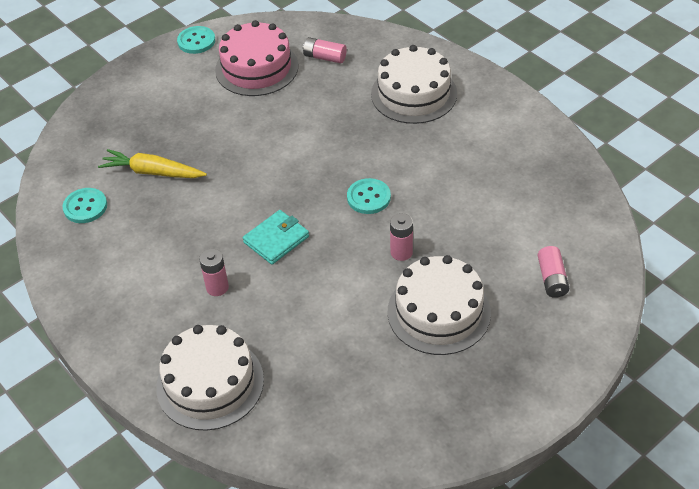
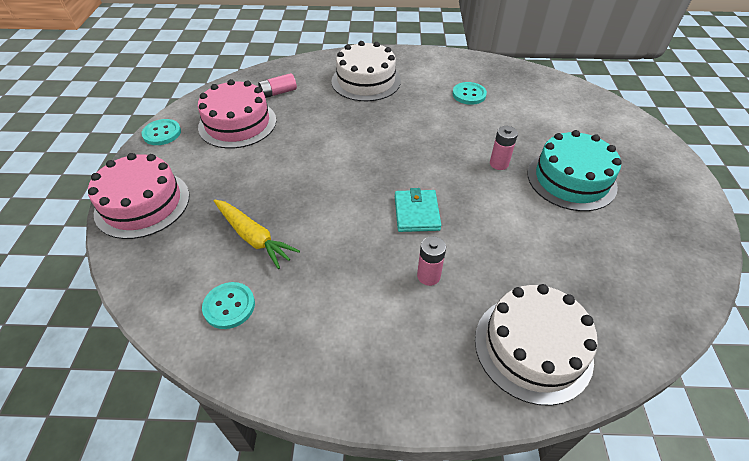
camera: 50 degrees left, 0 degrees up
yellow carrot [98,149,207,178] -> yellow carrot turned 105 degrees counterclockwise [214,200,300,269]
turquoise button [347,178,391,214] -> turquoise button moved to [452,82,487,105]
white cake [388,255,491,355] -> turquoise cake [528,130,622,211]
pink battery [538,246,569,298] -> none
none -> pink cake [88,153,189,239]

